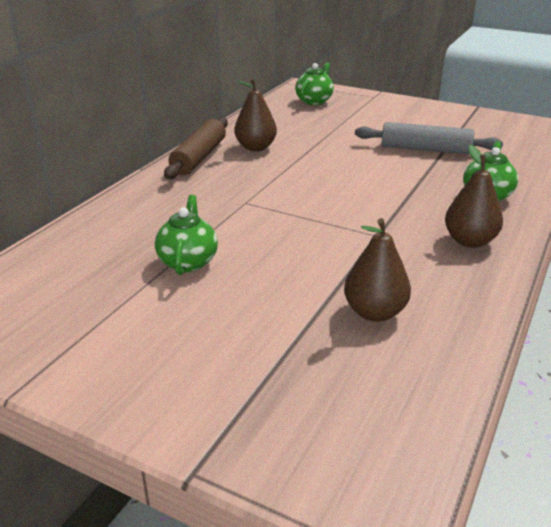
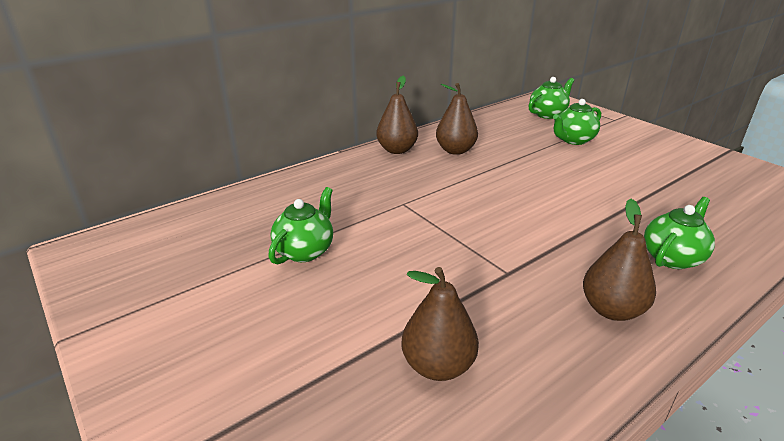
camera: 25 degrees right, 0 degrees up
brown rolling pin [164,117,228,179] -> brown pear [376,76,418,154]
grey rolling pin [355,122,503,155] -> none
none -> green teapot [553,99,601,145]

